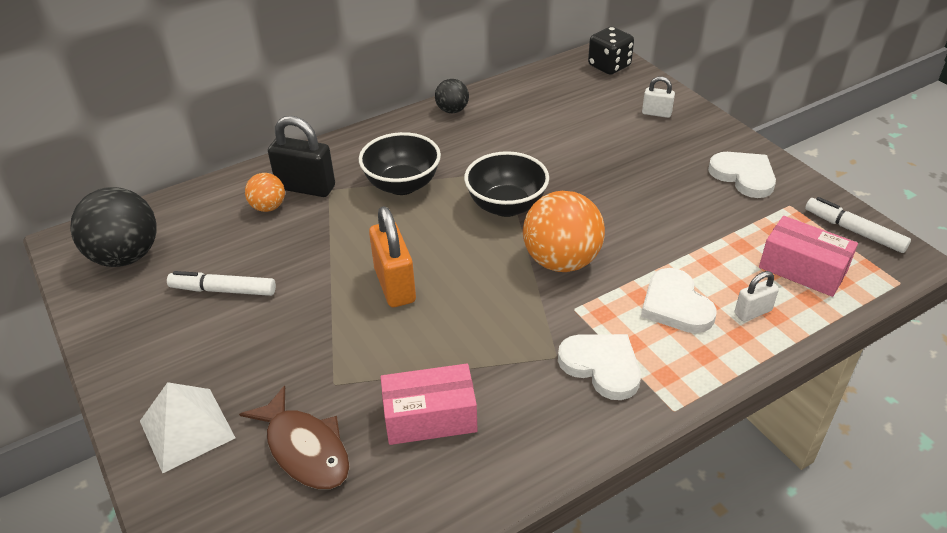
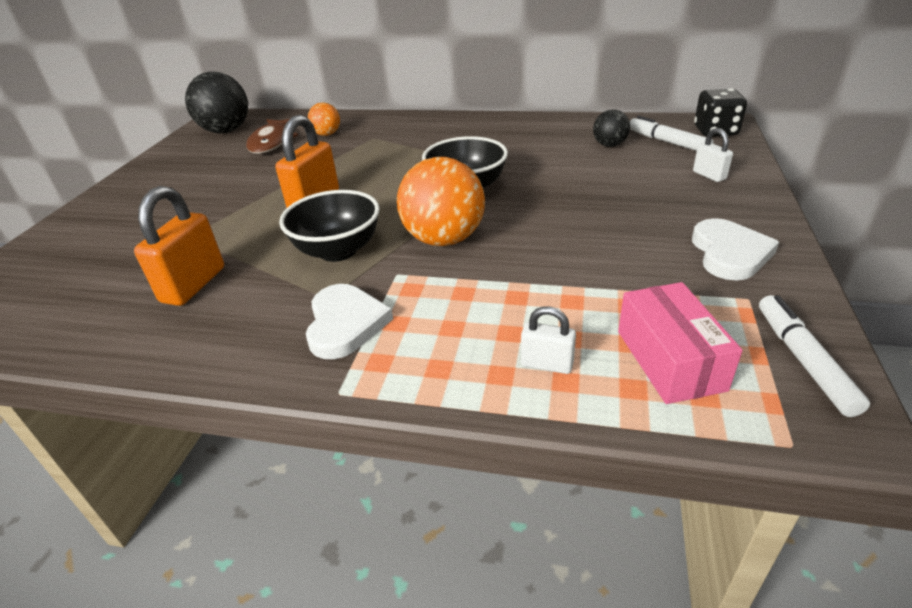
camera: 45 degrees right, 5 degrees down
white pyramid [140,382,235,474] -> none
white marker [167,271,276,296] -> white marker moved to [630,116,714,151]
brown fish [239,385,350,489] -> brown fish moved to [246,119,298,154]
black padlock [268,116,335,197] -> none
black bowl [359,132,441,195] -> black bowl moved to [279,190,380,262]
pink box [380,364,478,445] -> orange padlock [134,186,224,306]
black ball [435,79,469,113] -> black ball moved to [593,109,630,147]
white heart [641,268,717,333] -> none

